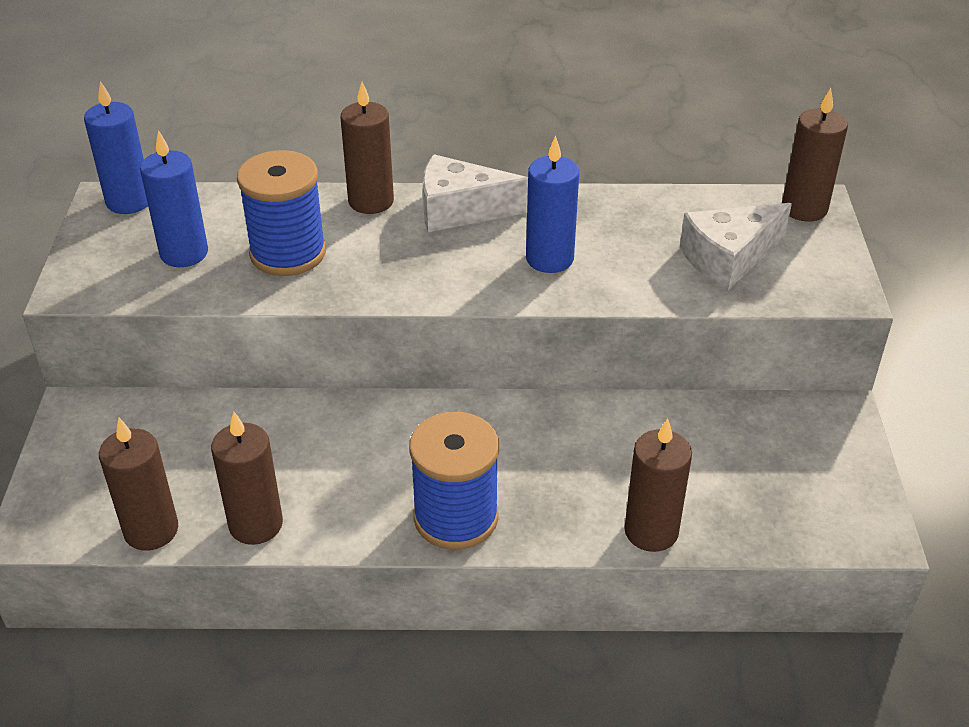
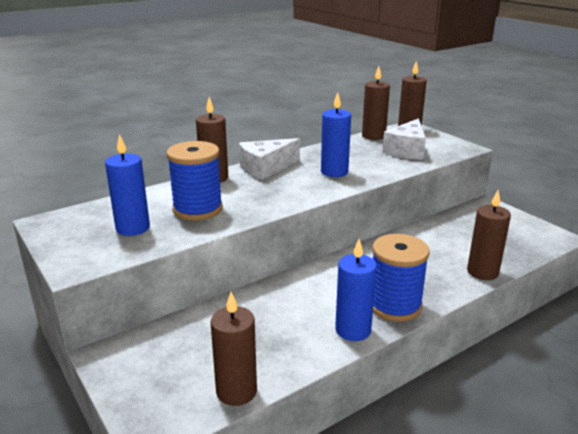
camera: 35 degrees left, 15 degrees down
blue candle [84,81,148,214] -> blue candle moved to [335,239,377,341]
brown candle [211,412,283,545] -> brown candle moved to [362,66,390,140]

